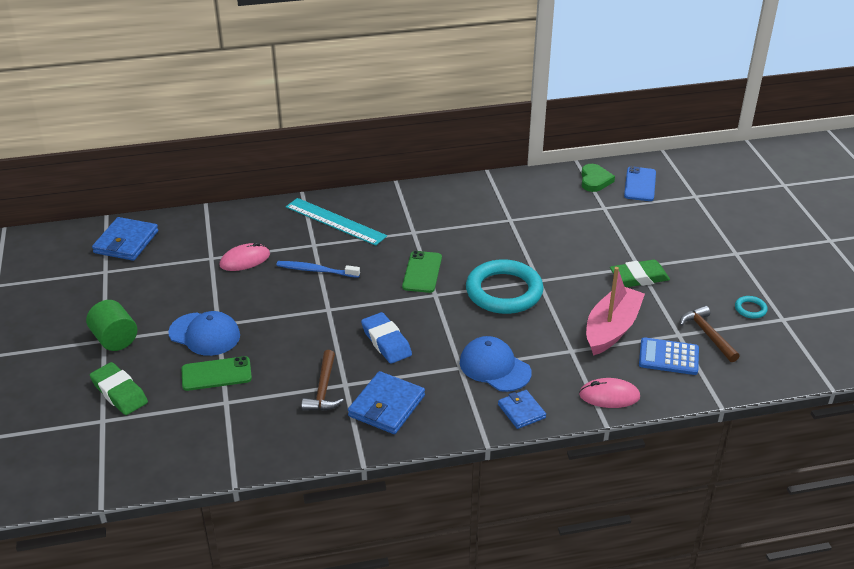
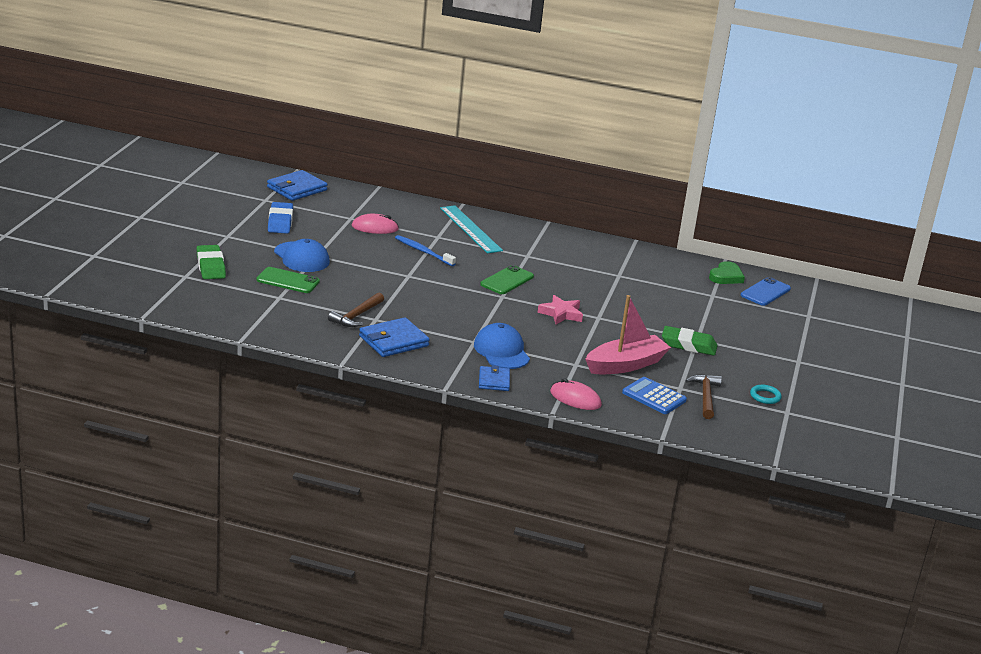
camera: 25 degrees right, 10 degrees down
green cylinder [86,300,137,351] -> none
blue eraser [361,312,412,364] -> blue eraser moved to [268,202,293,234]
turquoise ring [466,259,544,314] -> pink star [537,295,583,325]

